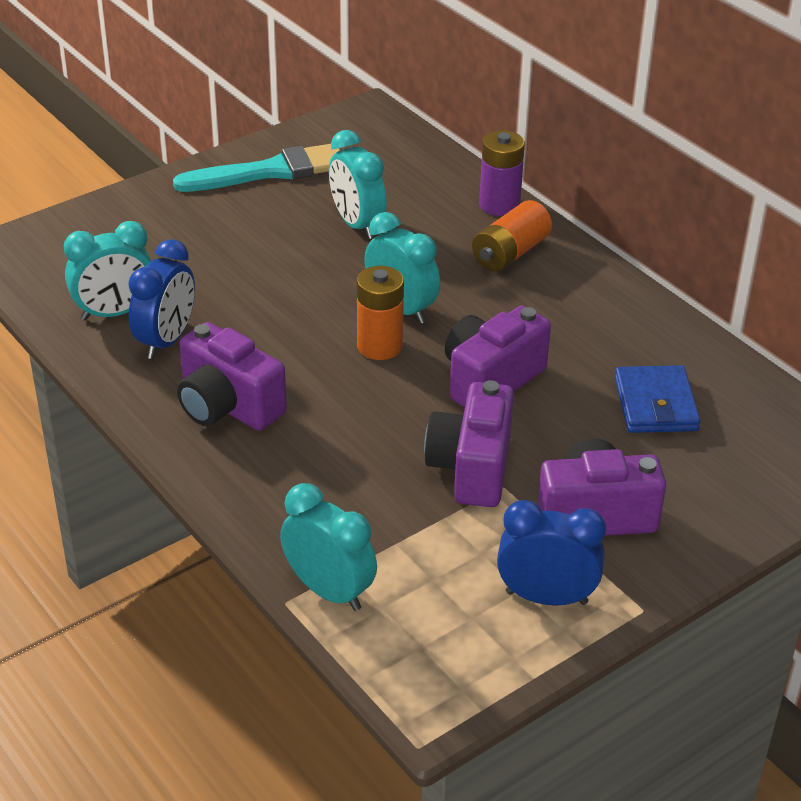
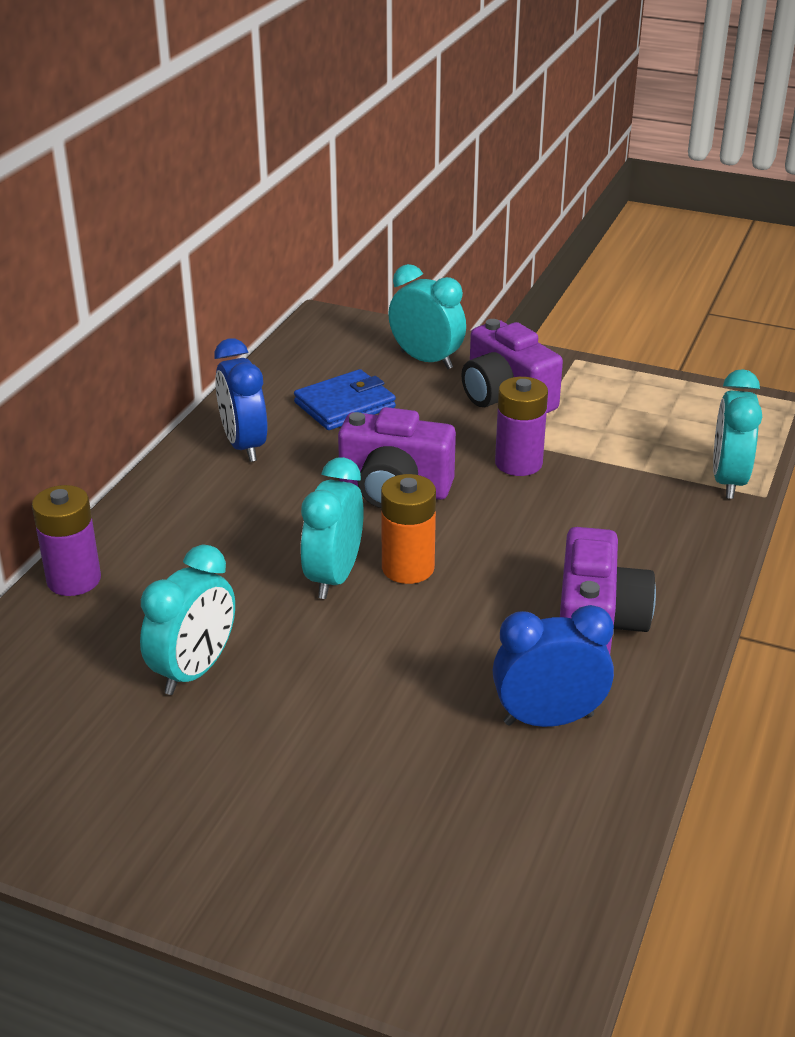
camera: 120 degrees left, 5 degrees down
turquoise clock [64,221,151,320] -> turquoise clock moved to [388,264,466,369]
turquoise brush [173,144,341,192] -> none
purple camera [424,380,514,507] -> purple battery [495,377,548,476]
orange battery [472,200,552,272] -> none
blue clock [497,500,606,606] -> blue clock moved to [215,338,268,462]

